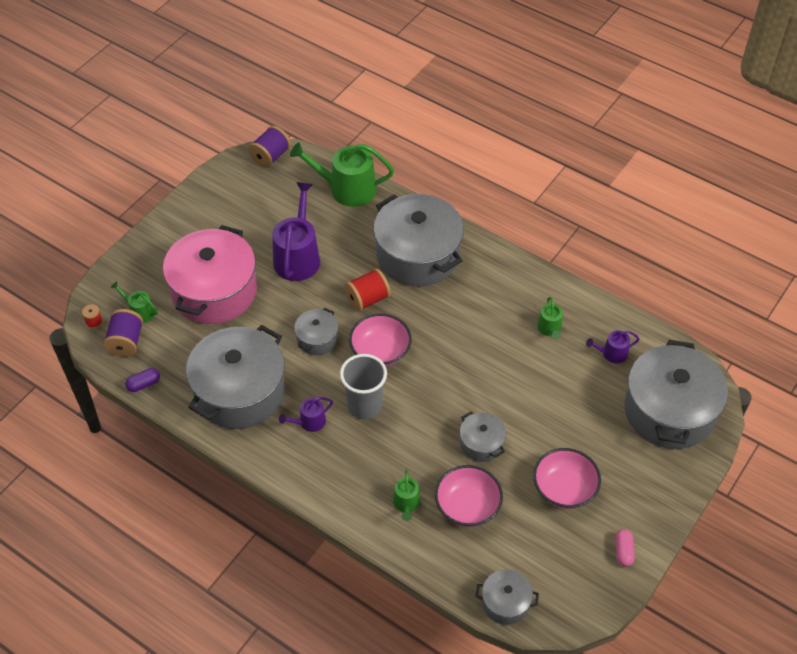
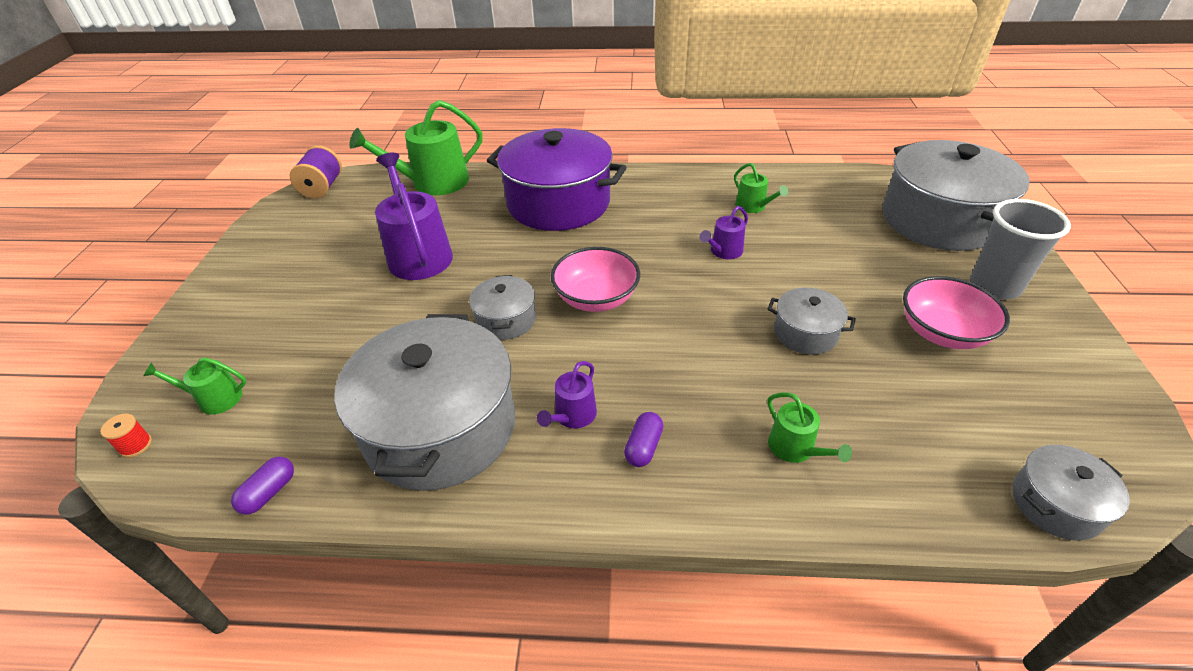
camera: 30 degrees left, 10 degrees down
purple spool [103,309,143,357] -> none
pink pot [163,225,257,324] -> none
grey cup [340,354,387,419] -> grey cup moved to [970,199,1071,300]
red spool [345,269,391,311] -> none
grey pot [373,194,464,286] -> purple pot [487,128,627,231]
pink bowl [435,465,503,527] -> none
purple watering can [586,331,640,363] -> purple watering can moved to [700,206,748,259]
pink capsule [615,529,635,567] -> none
none -> purple capsule [624,412,663,467]

